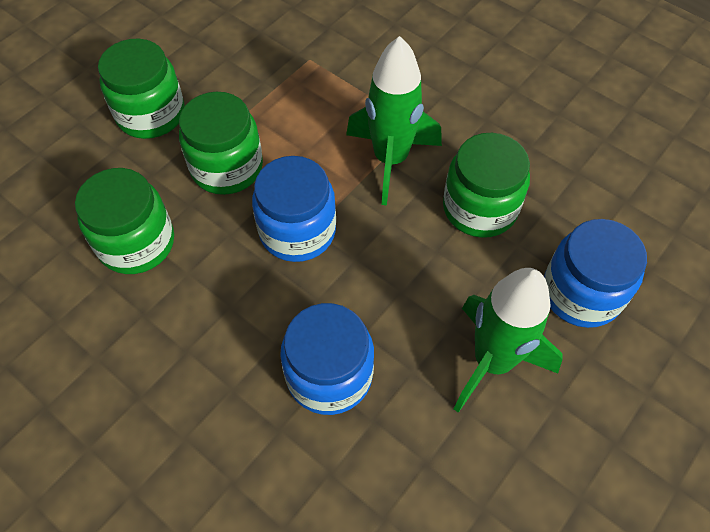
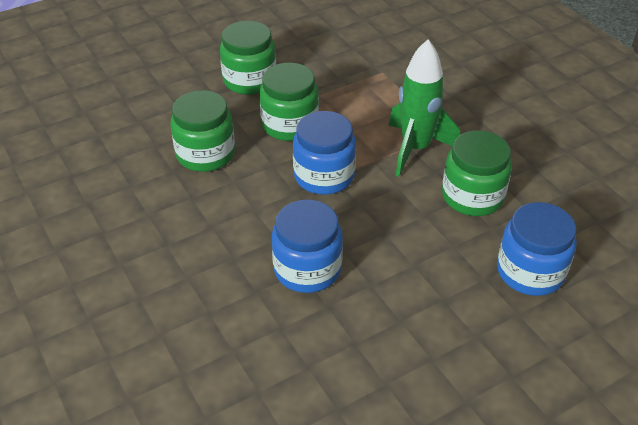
camera: 20 degrees right, 15 degrees down
green rocket [454,268,563,413] -> none

